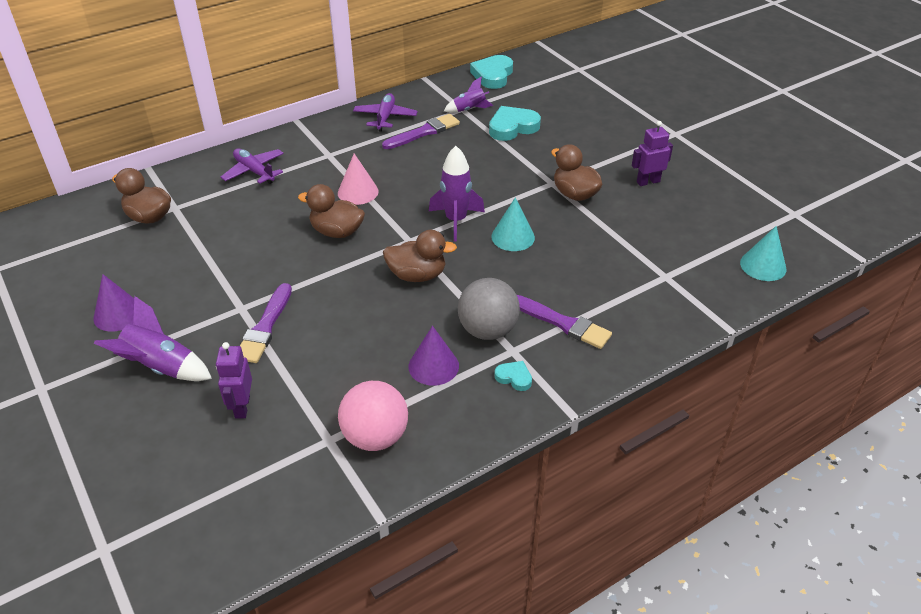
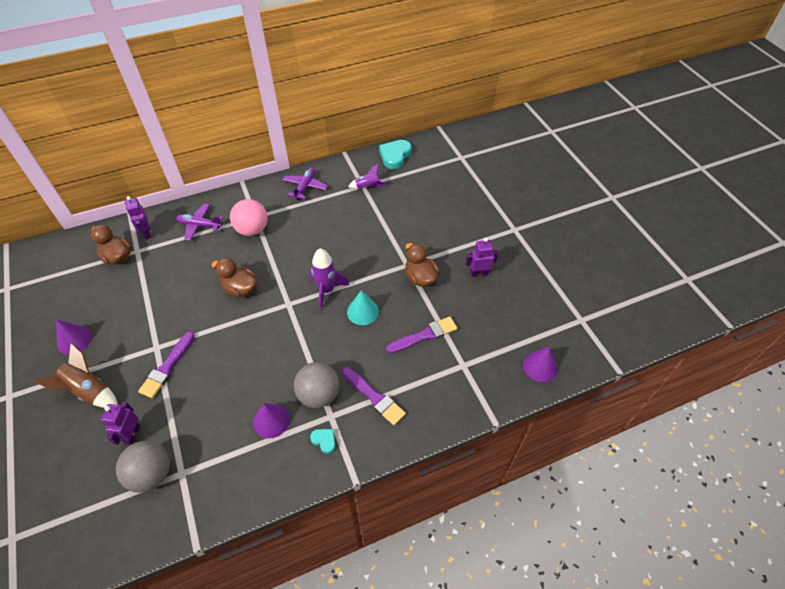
camera: 10 degrees right, 10 degrees up
purple rocket [94,296,212,381] -> brown rocket [33,343,118,408]
purple plane [221,148,284,184] -> purple plane turned 45 degrees counterclockwise [176,204,223,241]
pink cone [338,153,379,205] -> none
pink ball [338,381,408,451] -> pink ball moved to [230,199,267,236]
purple brush [382,114,460,149] -> purple brush moved to [386,317,457,353]
brown duck [383,230,457,282] -> none
turquoise heart [489,106,541,141] -> none
turquoise cone [740,226,787,281] -> purple cone [523,347,558,382]
none -> grey ball [116,441,170,493]
none -> purple robot [125,196,151,239]

